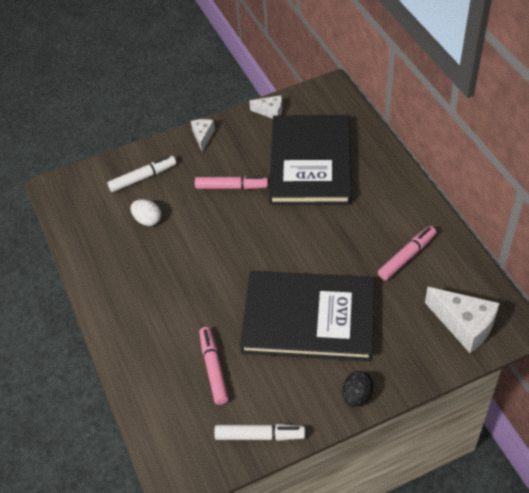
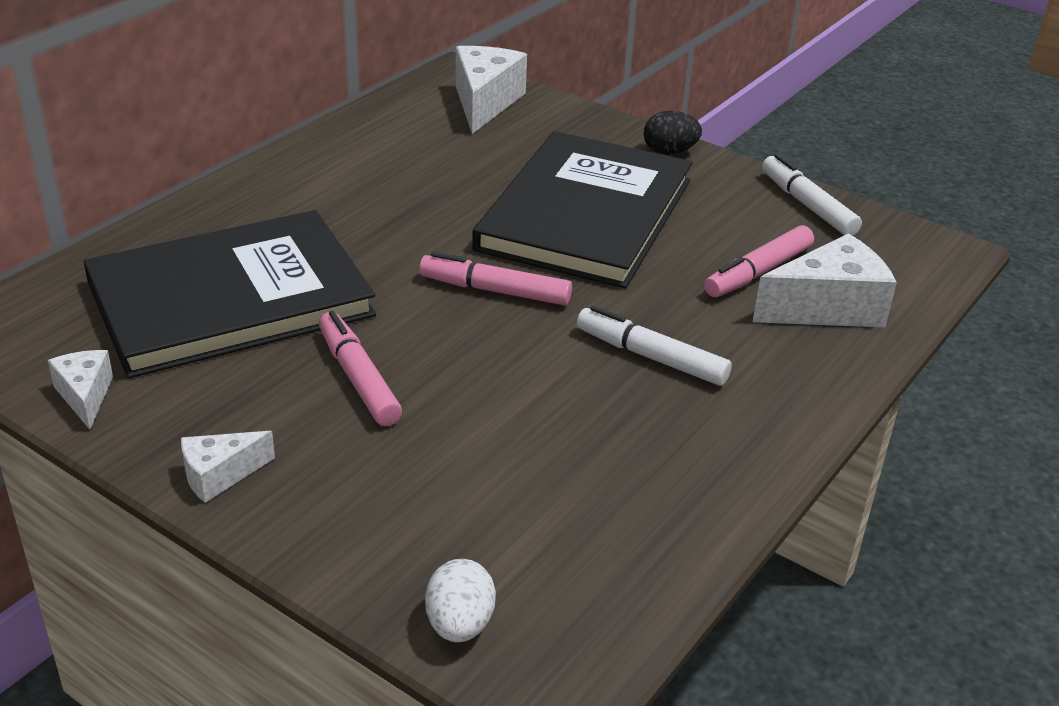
camera: 125 degrees left, 15 degrees down
white marker [107,156,176,192] -> white marker moved to [577,306,732,386]
white egg [130,199,161,226] -> white egg moved to [425,559,496,642]
black book [240,271,375,361] -> black book turned 45 degrees clockwise [472,131,693,288]
pink marker [378,226,436,280] -> pink marker moved to [419,252,572,305]
none -> white cheese [753,233,897,327]

